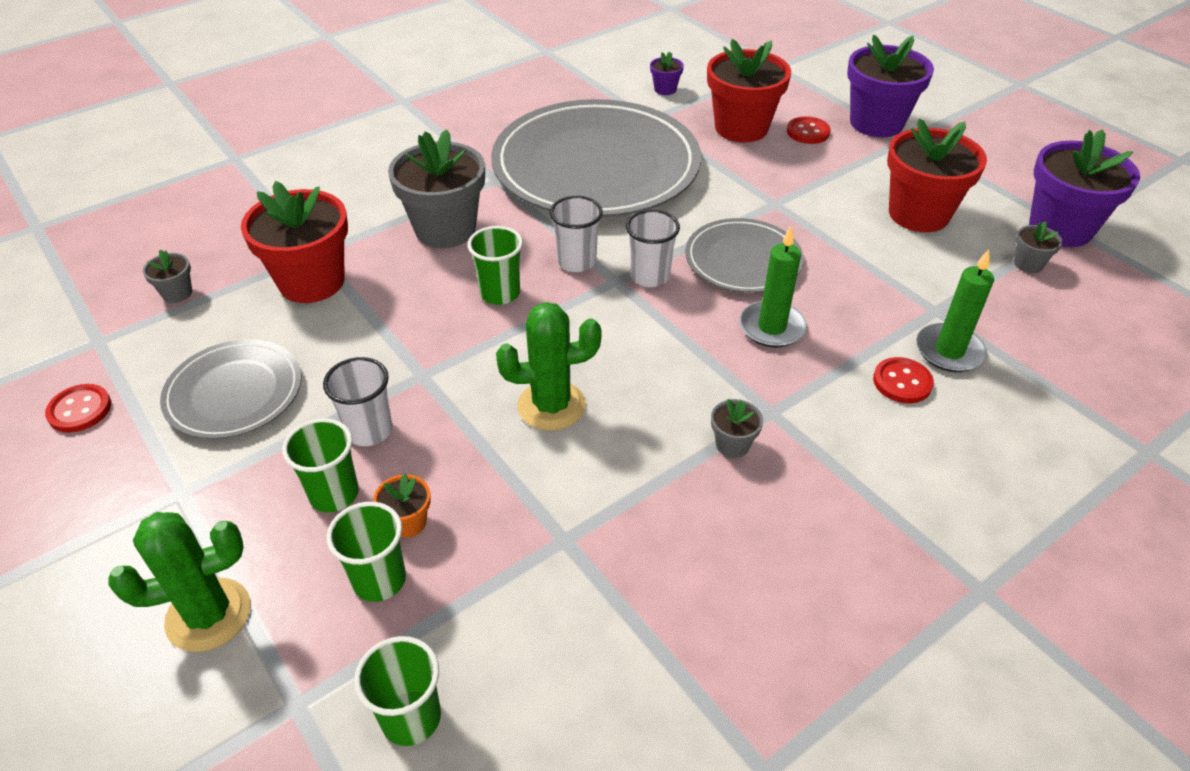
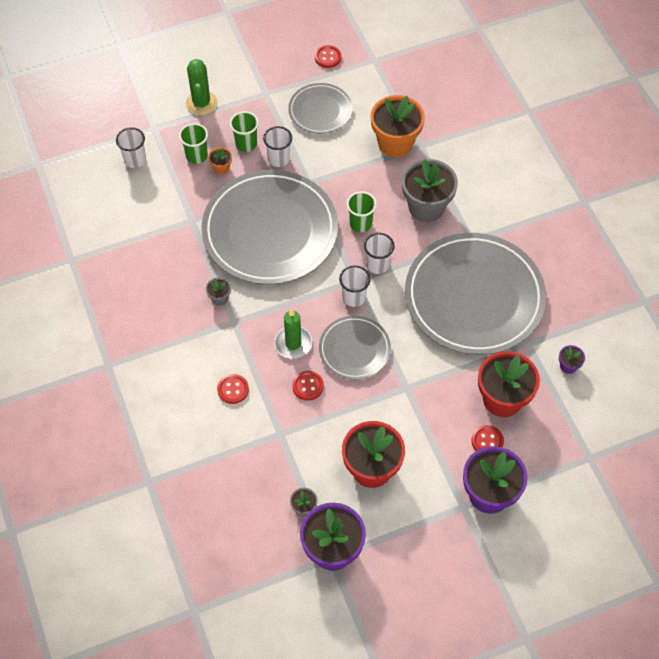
camera: 105 degrees right, 15 degrees up
grey flower pot [143,249,192,303] -> none
red flower pot [241,181,348,303] -> orange flower pot [371,95,425,157]
green cup [354,636,441,746] -> white cup [116,127,146,168]
green cactus [496,302,602,431] -> grey plate [201,170,338,285]
green candle [916,249,994,372] -> none
none -> red button [292,371,324,401]

